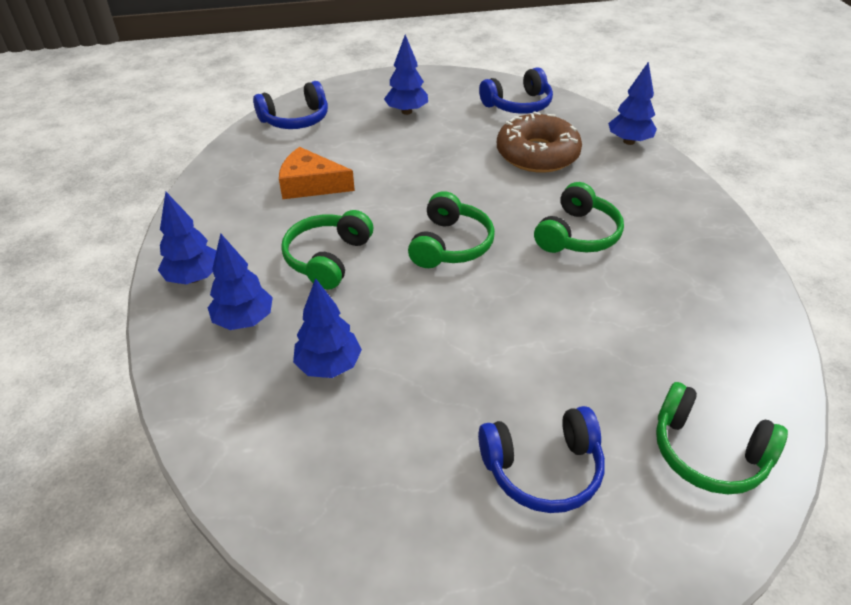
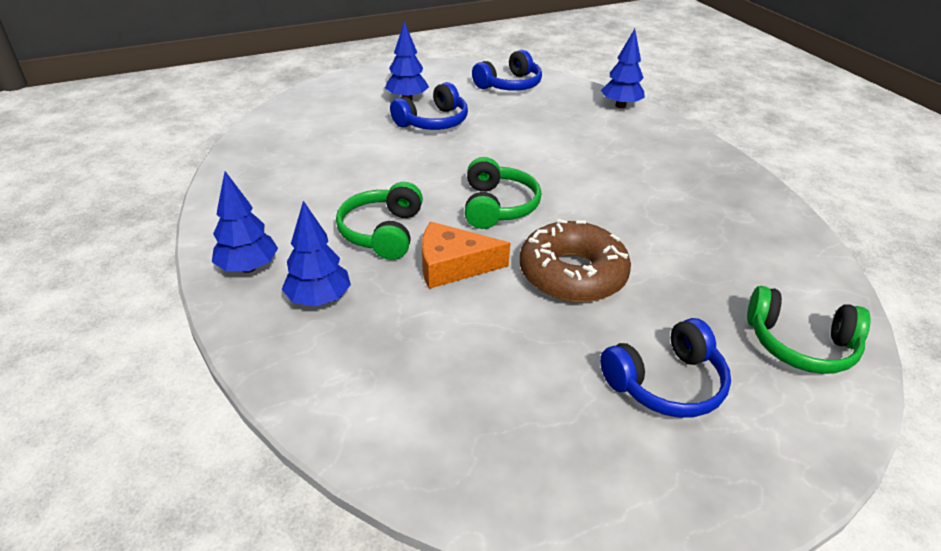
camera: 15 degrees left, 5 degrees down
blue headphones [253,81,328,129] -> blue headphones moved to [390,82,468,130]
orange cheese [279,147,355,199] -> orange cheese moved to [422,222,510,289]
blue tree [293,278,362,378] -> none
brown donut [497,111,582,173] -> brown donut moved to [520,219,631,302]
green headphones [534,182,624,253] -> none

